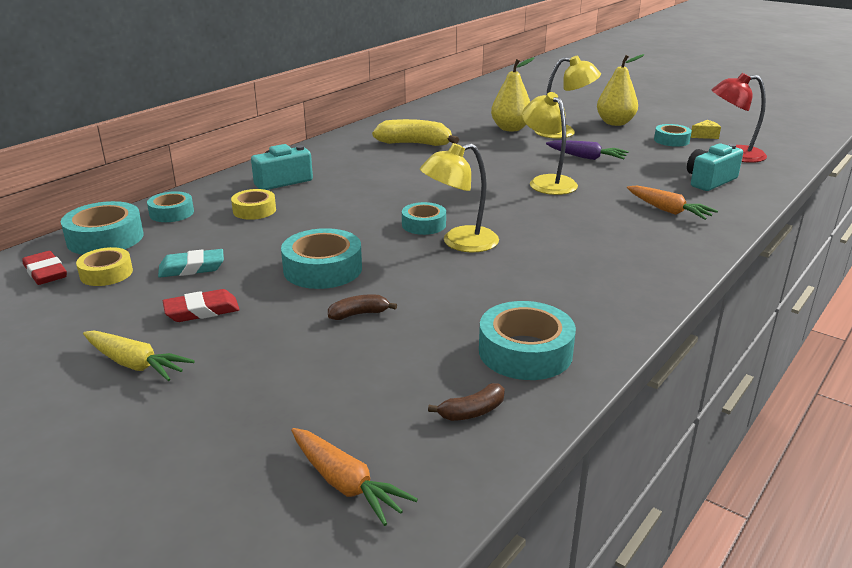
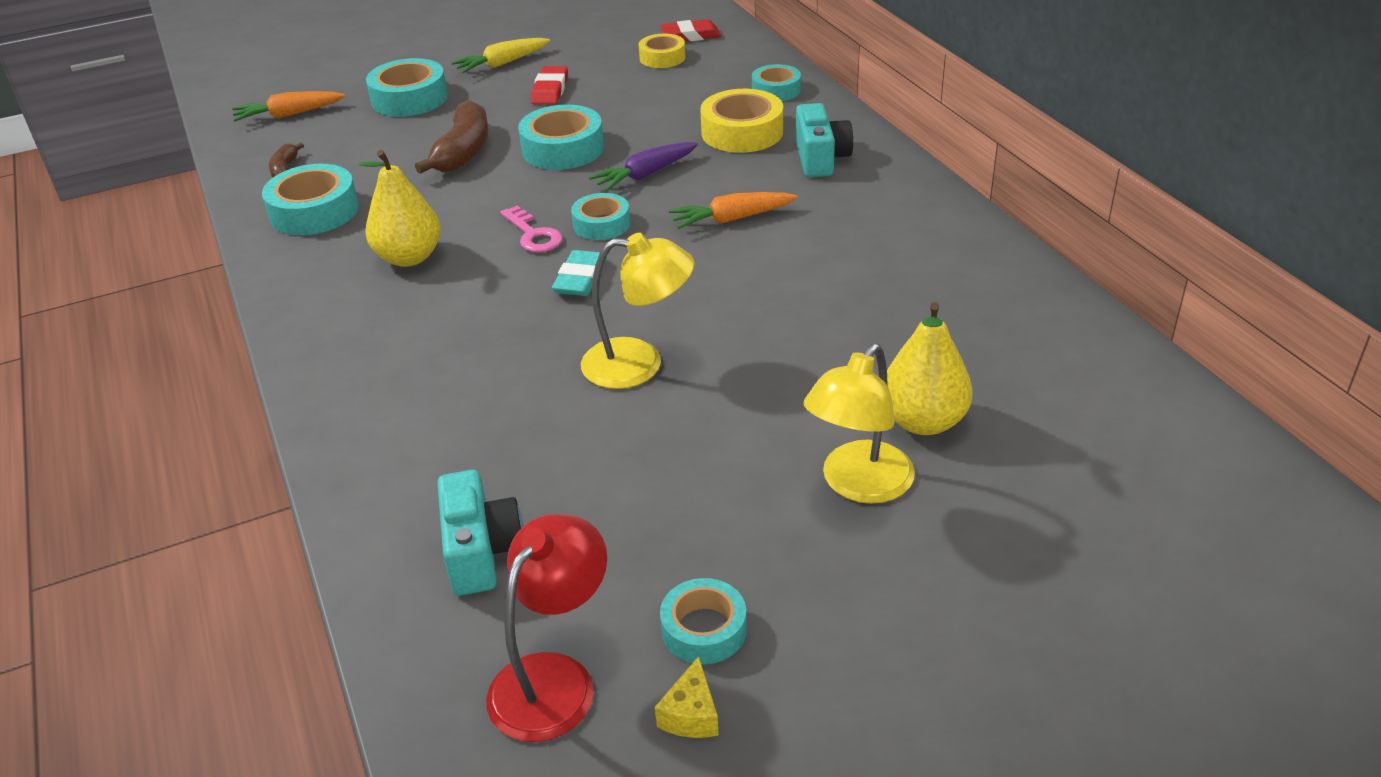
camera: 120 degrees right, 10 degrees up
turquoise tape [61,201,143,255] -> turquoise tape moved to [366,58,448,117]
turquoise eraser [158,249,224,277] -> turquoise eraser moved to [552,250,607,296]
yellow tape [231,189,276,220] -> yellow tape [700,89,783,153], size x1.59
brown banana [328,294,397,320] -> brown banana [415,100,489,174], size x1.96
yellow banana [372,119,459,146] -> none
yellow lamp [420,143,499,252] -> pink key [500,206,563,253]
purple carrot [546,140,629,160] -> purple carrot moved to [589,142,698,191]
yellow pear [597,54,644,126] -> yellow pear moved to [357,150,441,267]
orange carrot [627,186,718,220] -> orange carrot moved to [669,192,798,229]

